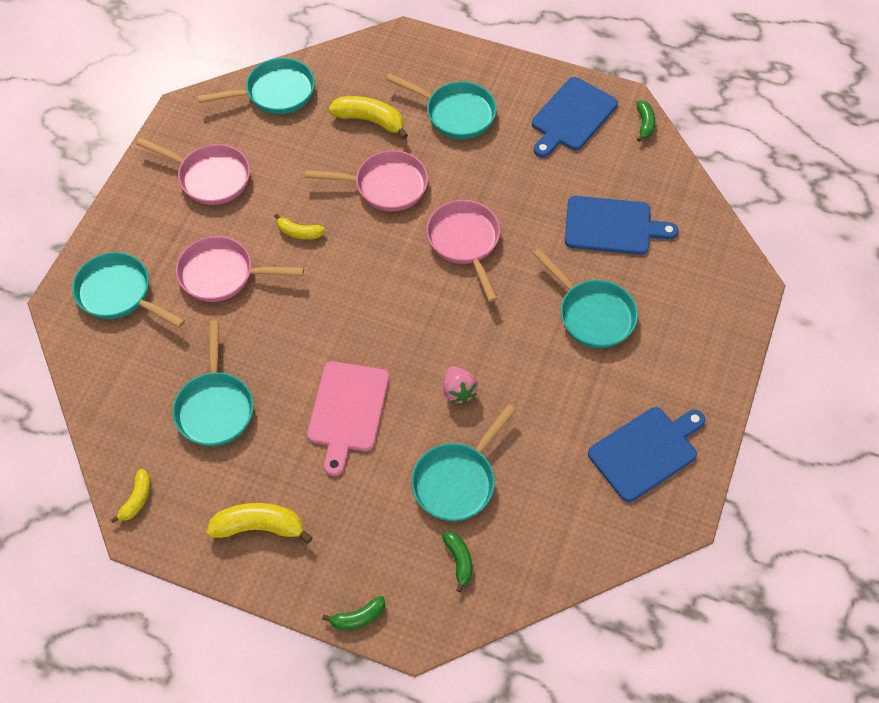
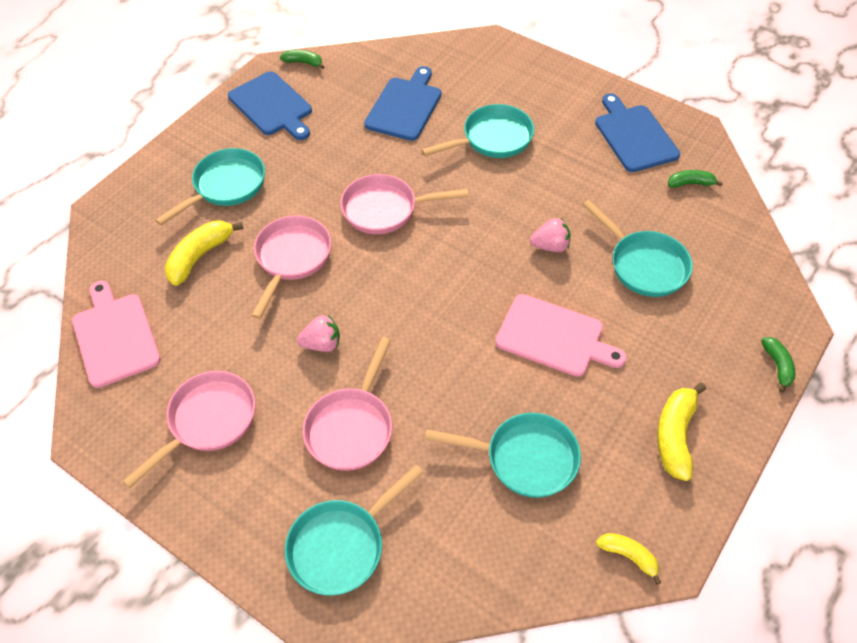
camera: 75 degrees left, 5 degrees down
turquoise pan [197,58,315,114] -> pink cutting board [72,280,161,388]
yellow banana [274,214,325,240] -> pink strawberry [297,315,340,352]
green banana [442,531,472,592] -> green banana moved to [668,170,723,188]

